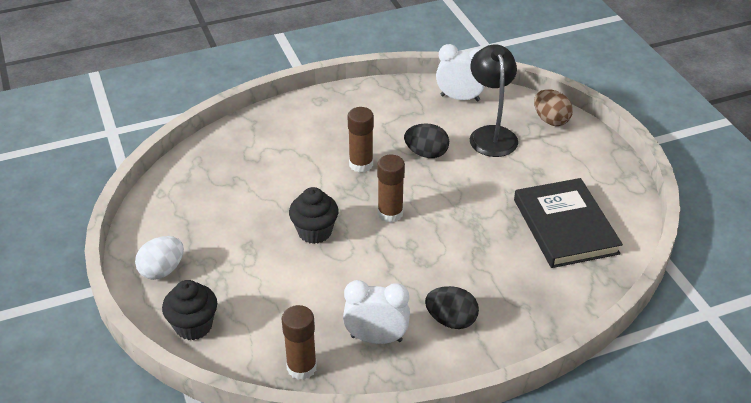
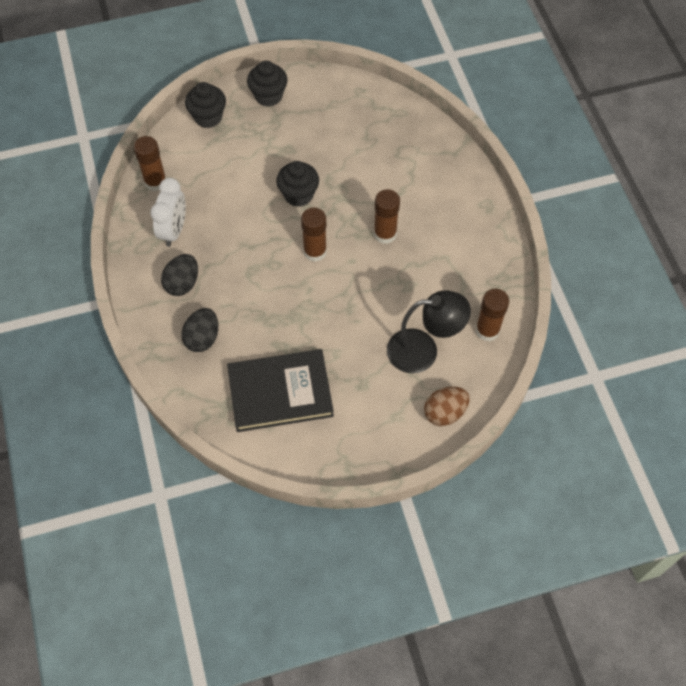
camera: 95 degrees right, 20 degrees up
white egg [135,236,184,280] -> black cupcake [247,61,287,107]
black egg [404,123,449,158] -> black egg moved to [181,308,218,352]
white clock [436,44,485,102] -> brown glue stick [476,289,509,341]

